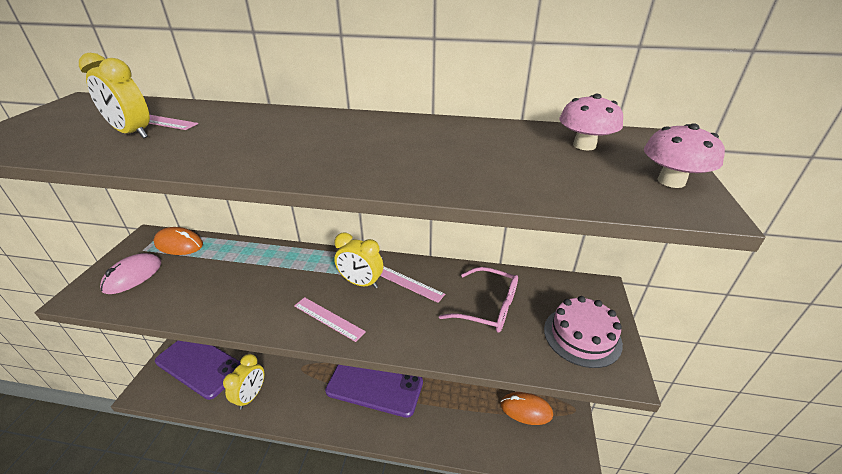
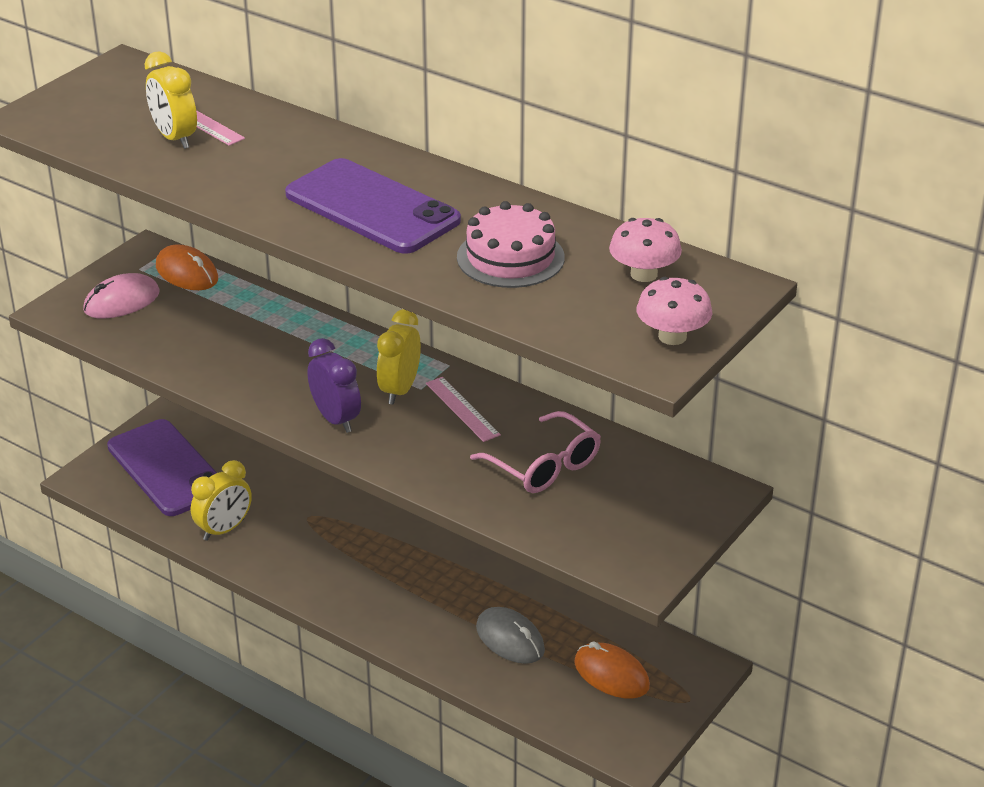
camera: 25 degrees right, 0 degrees up
pink ruler [294,297,366,342] -> purple clock [307,338,361,433]
purple phone [325,365,423,418] -> purple phone moved to [285,158,461,254]
yellow clock [334,232,383,288] -> yellow clock turned 60 degrees clockwise [377,309,421,405]
pink cake [544,296,623,368] -> pink cake moved to [457,201,565,288]
none -> grey mouse [476,607,545,664]

